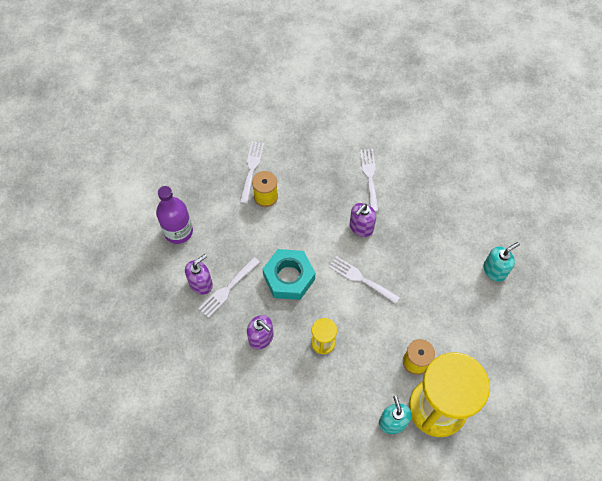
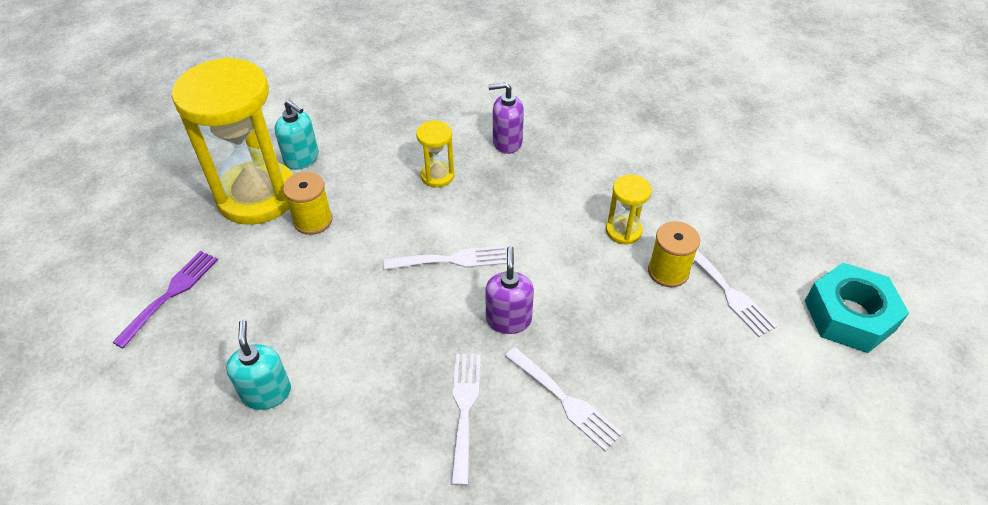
camera: 140 degrees right, 15 degrees down
purple bottle [156,186,193,244] -> none
purple soap dispenser [185,254,213,295] -> none
white fork [198,257,260,318] -> white fork moved to [451,354,481,486]
turquoise nut [263,249,315,300] -> turquoise nut moved to [805,263,909,353]
turquoise soap dispenser [483,242,520,282] -> turquoise soap dispenser turned 150 degrees clockwise [226,320,291,410]
none -> purple fork [112,251,218,348]
none -> yellow hourglass [606,174,652,245]

